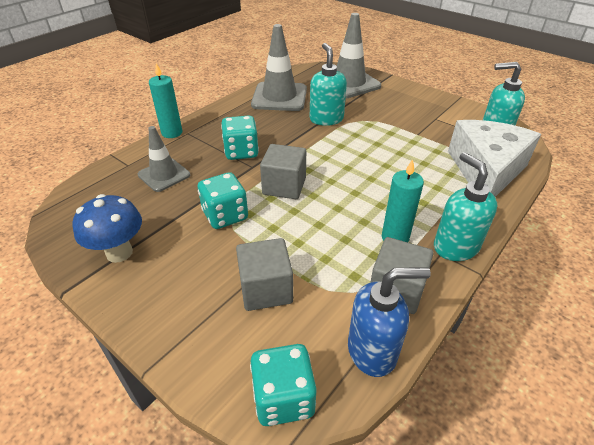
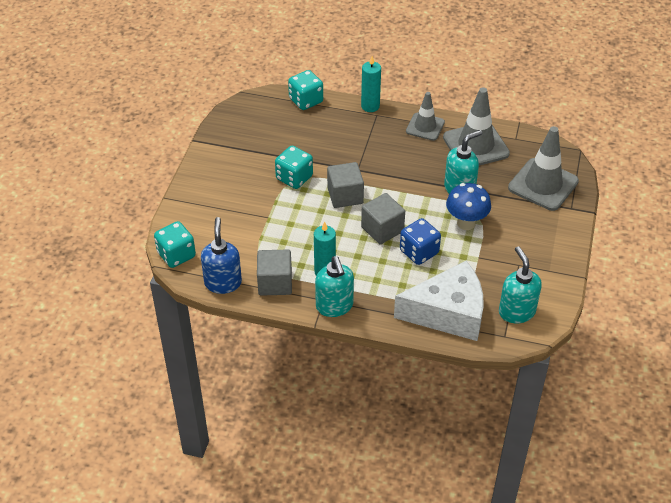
camera: 65 degrees right, 5 degrees up
blue mushroom [72,194,142,263] -> blue mushroom moved to [446,183,491,230]
grey traffic cone [138,126,190,192] -> grey traffic cone moved to [406,92,445,141]
turquoise dice [221,115,259,160] -> turquoise dice moved to [288,70,323,110]
grey cube [236,238,293,311] -> grey cube moved to [361,193,405,244]
blue soap dispenser [348,268,431,377] -> blue soap dispenser turned 150 degrees counterclockwise [201,217,242,294]
turquoise soap dispenser [434,152,497,261] -> turquoise soap dispenser turned 120 degrees clockwise [315,256,354,317]
none -> blue dice [400,218,441,265]

